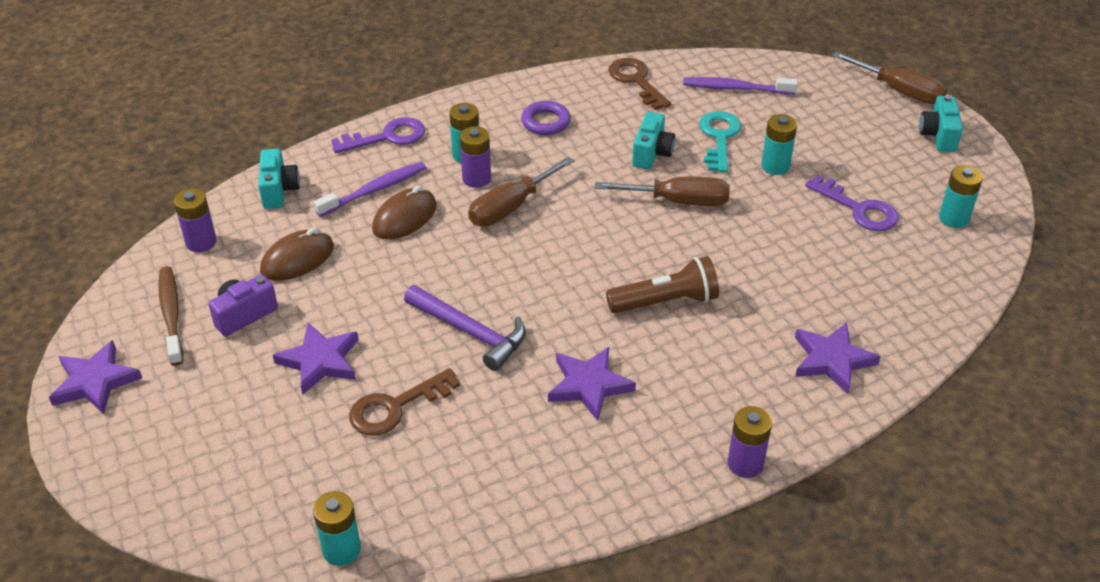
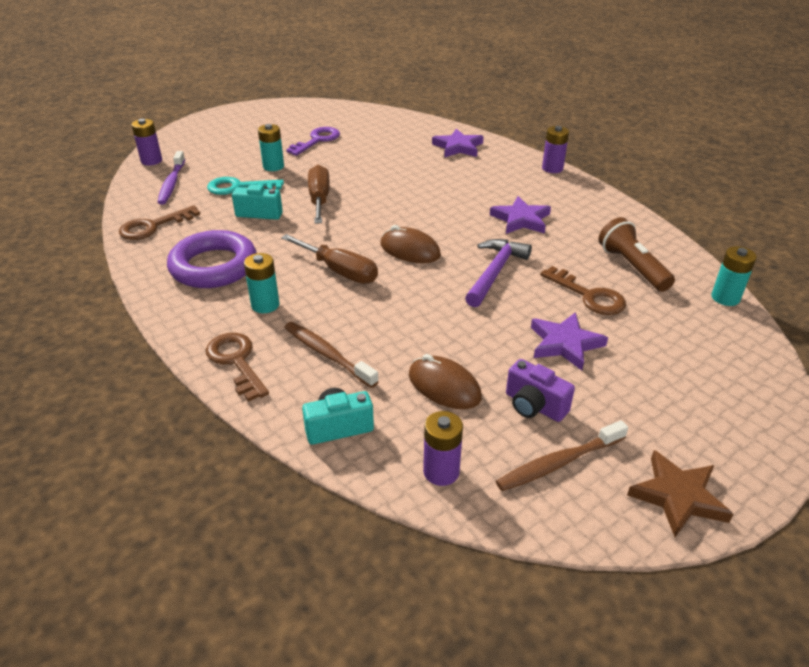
camera: 100 degrees left, 5 degrees down
purple star [49,340,142,415] -> brown star [627,450,733,537]
purple toothbrush [314,162,426,217] -> brown toothbrush [284,322,379,388]
purple key [331,117,425,153] -> brown key [206,333,269,401]
brown mouse [372,186,437,240] -> brown mouse moved to [380,225,441,263]
purple battery [460,126,491,188] -> purple battery moved to [131,119,162,165]
purple ring [521,101,571,135] -> purple ring [167,230,257,288], size x1.86
brown flashlight [606,256,719,314] -> brown flashlight moved to [598,217,675,292]
brown screwdriver [832,52,948,104] -> none
turquoise camera [919,95,963,152] -> none
turquoise battery [939,165,983,228] -> none

